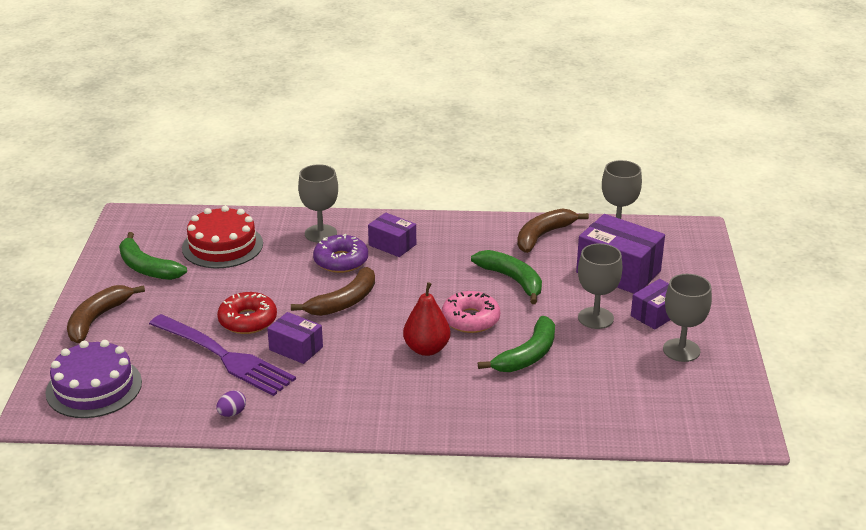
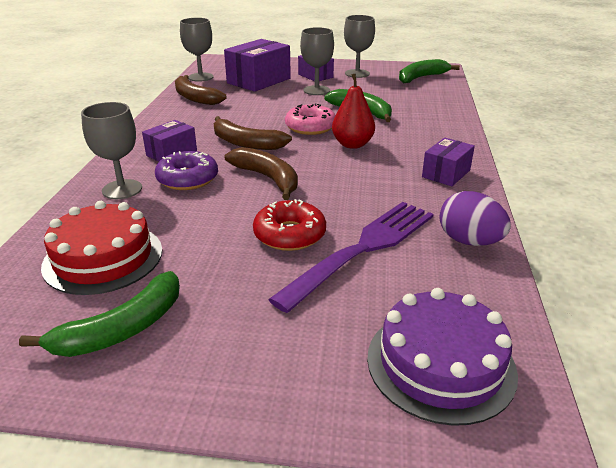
camera: 85 degrees left, 0 degrees up
brown banana [67,285,145,343] -> brown banana moved to [214,116,292,150]
purple egg [216,390,246,417] -> purple egg [440,191,511,246], size x1.86
purple box [267,312,323,364] -> purple box moved to [422,138,475,186]
green banana [471,250,542,304] -> green banana moved to [399,59,460,83]

